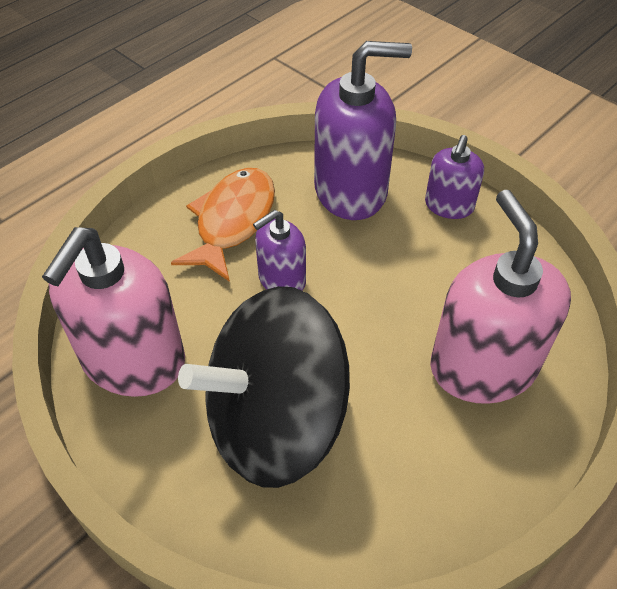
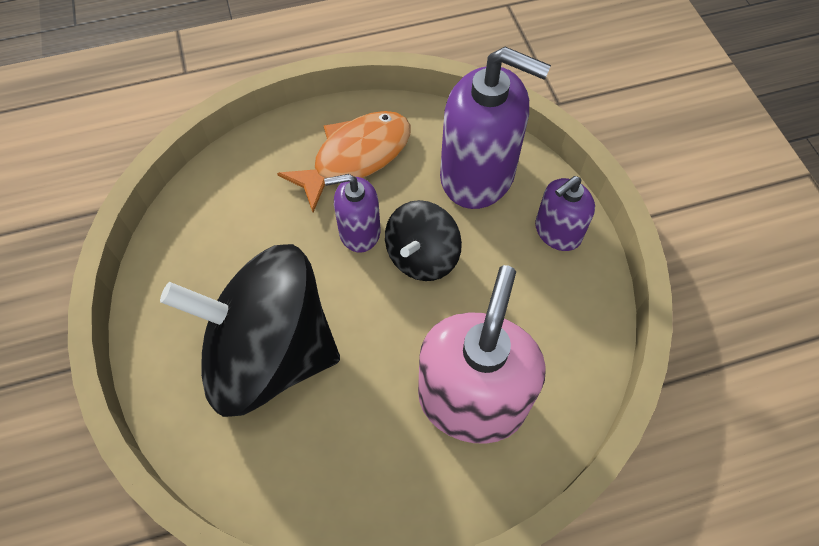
camera: 30 degrees right, 10 degrees up
pink soap dispenser [42,227,185,397] -> none
none -> black spinning top [385,200,462,281]

